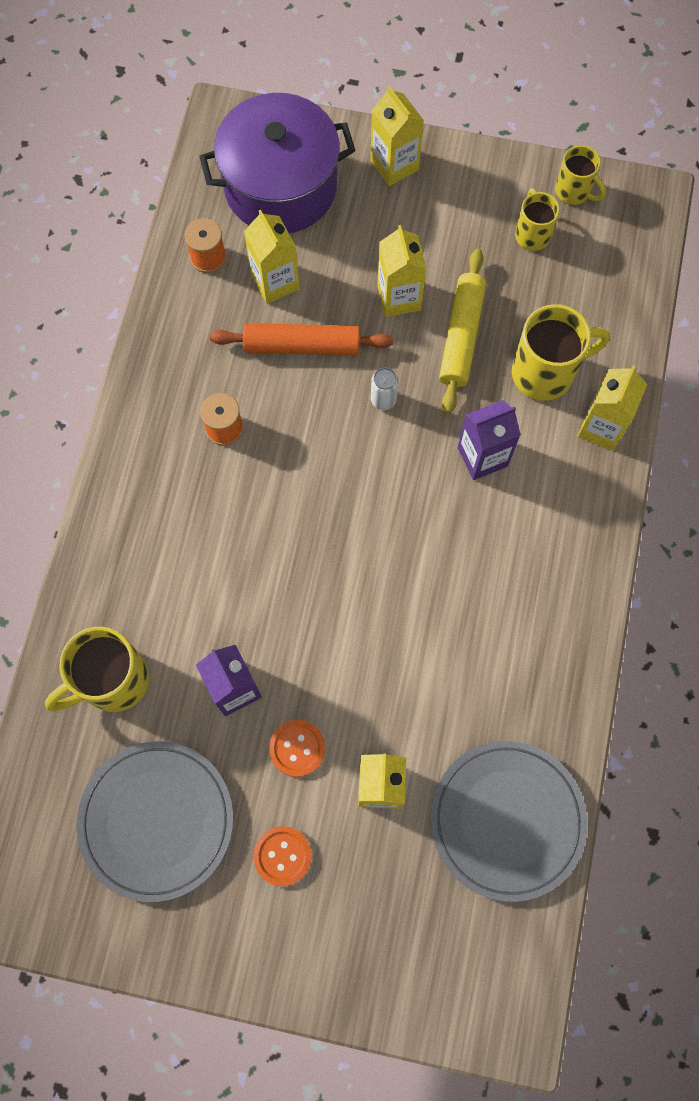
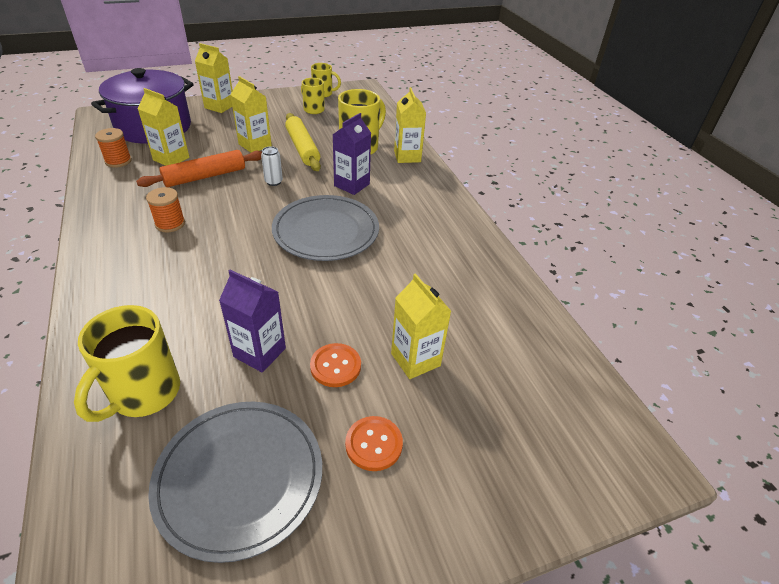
camera: 35 degrees left, 30 degrees down
grey plate [431,741,587,902] -> grey plate moved to [272,195,379,261]

